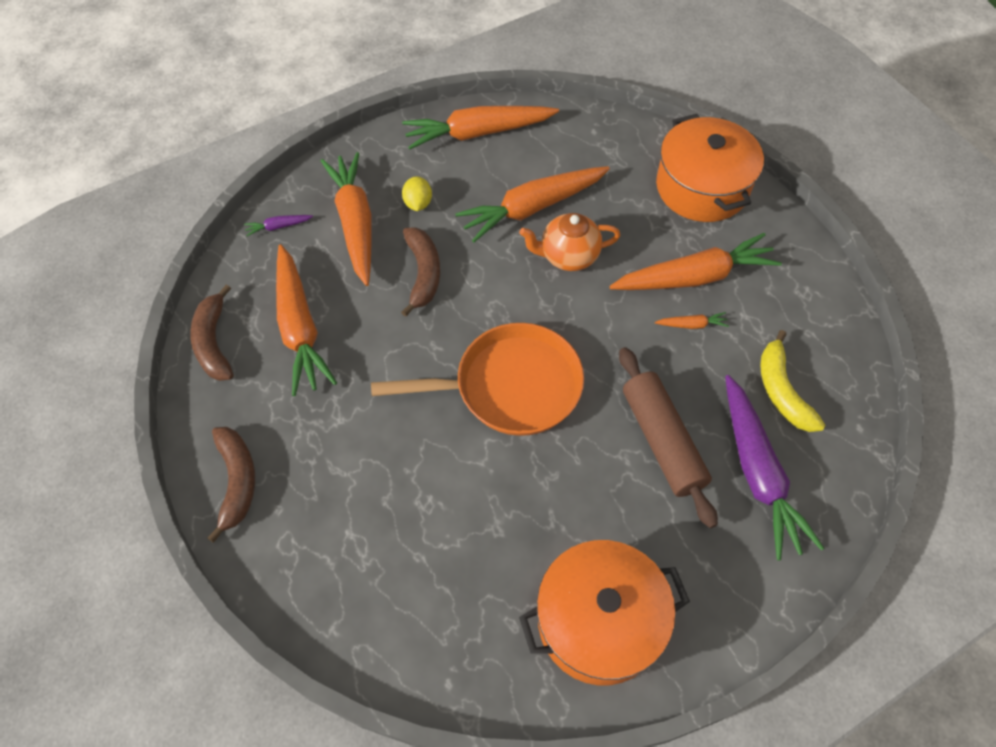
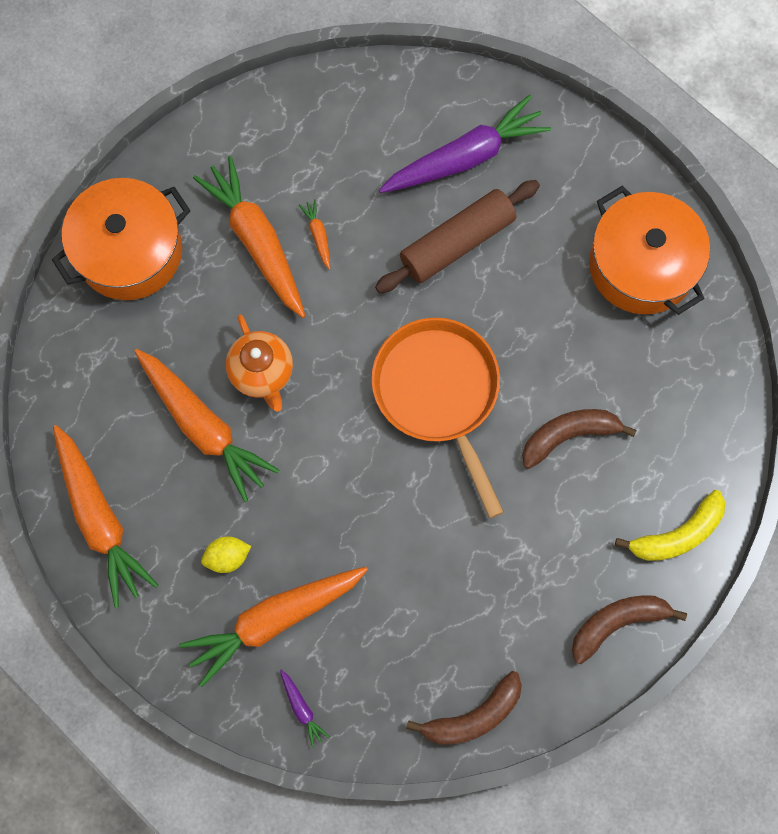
camera: 105 degrees left, 15 degrees up
orange carrot [276,244,337,396] -> none
brown banana [401,227,440,317] -> brown banana moved to [522,409,636,469]
yellow banana [760,330,825,432] -> yellow banana moved to [615,490,725,561]

